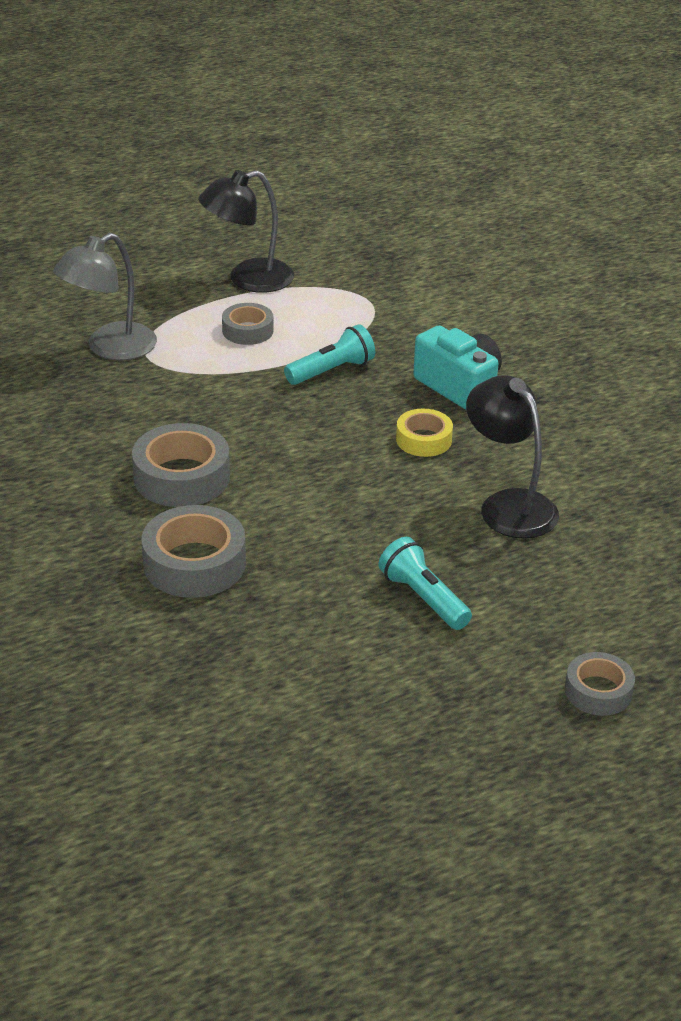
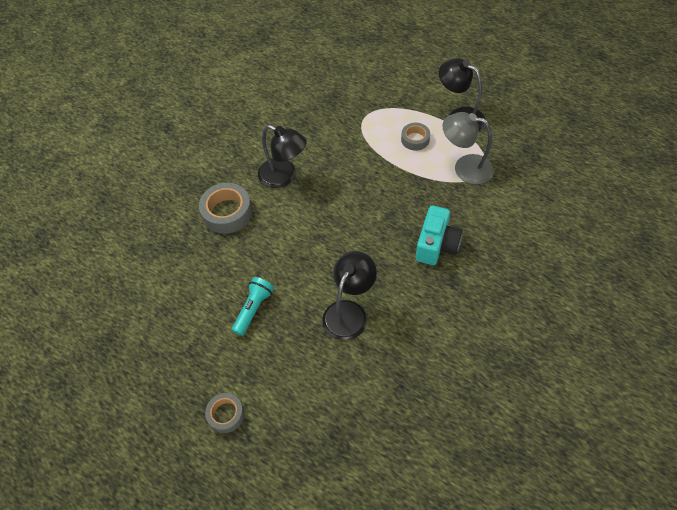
camera: 65 degrees right, 20 degrees up
grey lamp [53,233,157,360] -> grey lamp moved to [443,112,494,184]
grey tape [132,423,230,507] -> black lamp [258,125,307,188]
turquoise flashlight [284,324,375,385] -> none
yellow tape [396,409,453,457] -> none

